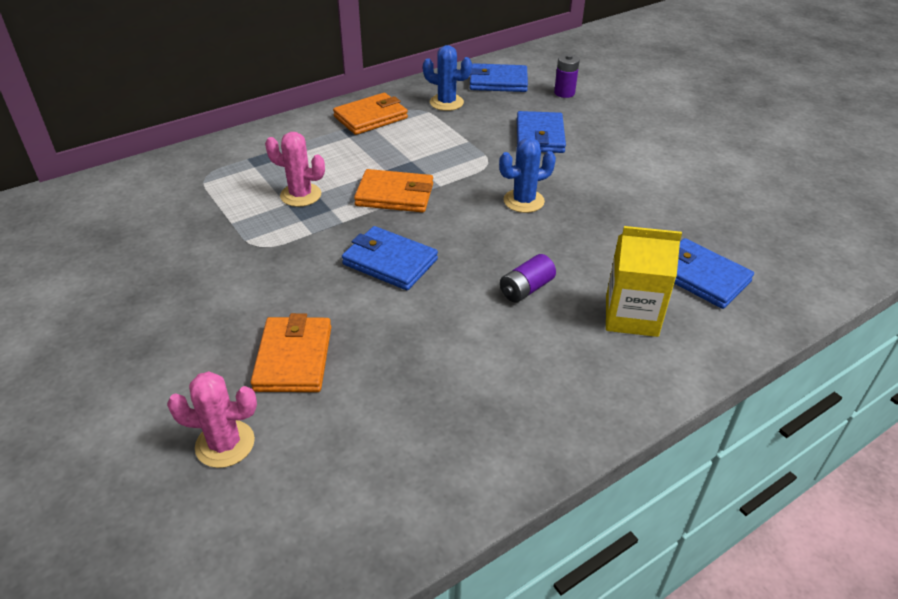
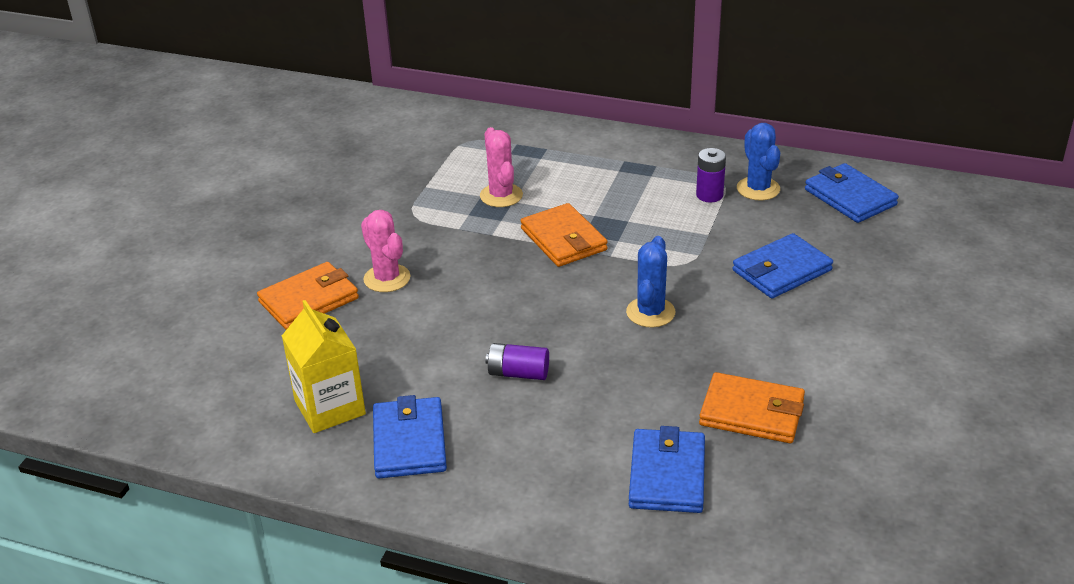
camera: 55 degrees right, 5 degrees down
pink cactus [167,371,257,468] -> pink cactus moved to [361,210,411,292]
orange wallet [333,93,408,135] -> orange wallet moved to [699,372,805,443]
blue wallet [342,226,438,290] -> blue wallet moved to [373,395,447,478]
blue cactus [499,138,556,213] -> blue cactus turned 75 degrees clockwise [626,236,675,328]
purple battery [554,54,580,98] -> purple battery moved to [696,148,726,202]
yellow carton [606,226,682,337] -> yellow carton moved to [282,300,366,433]

